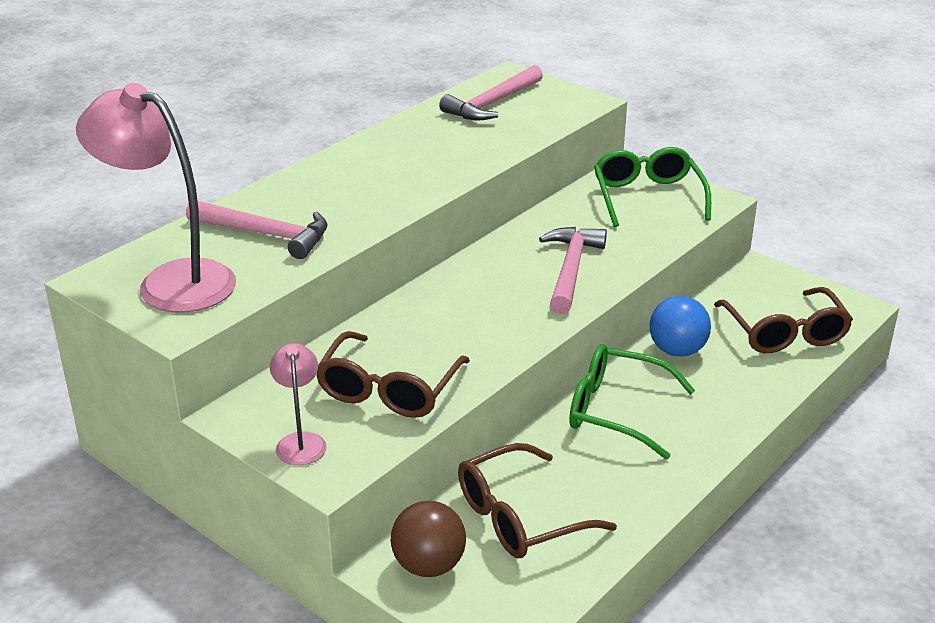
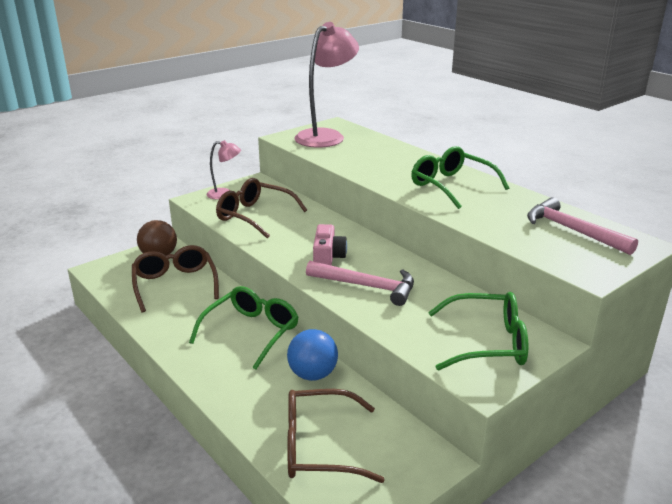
camera: 100 degrees right, 5 degrees down
pink hammer [186,201,327,259] -> none
none -> pink camera [313,224,347,266]
none -> green glasses [411,146,509,209]

